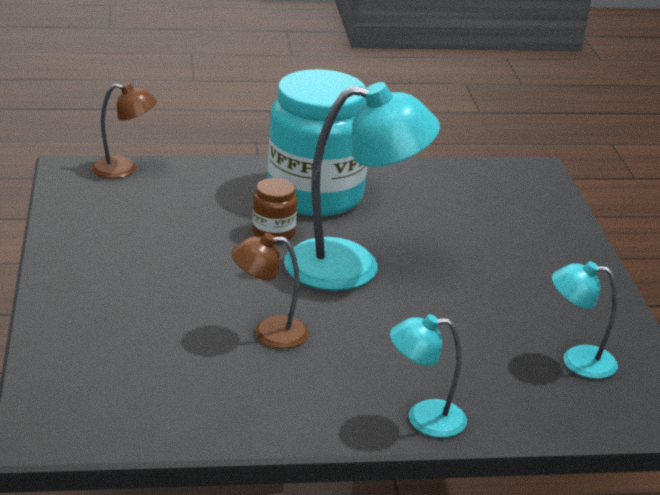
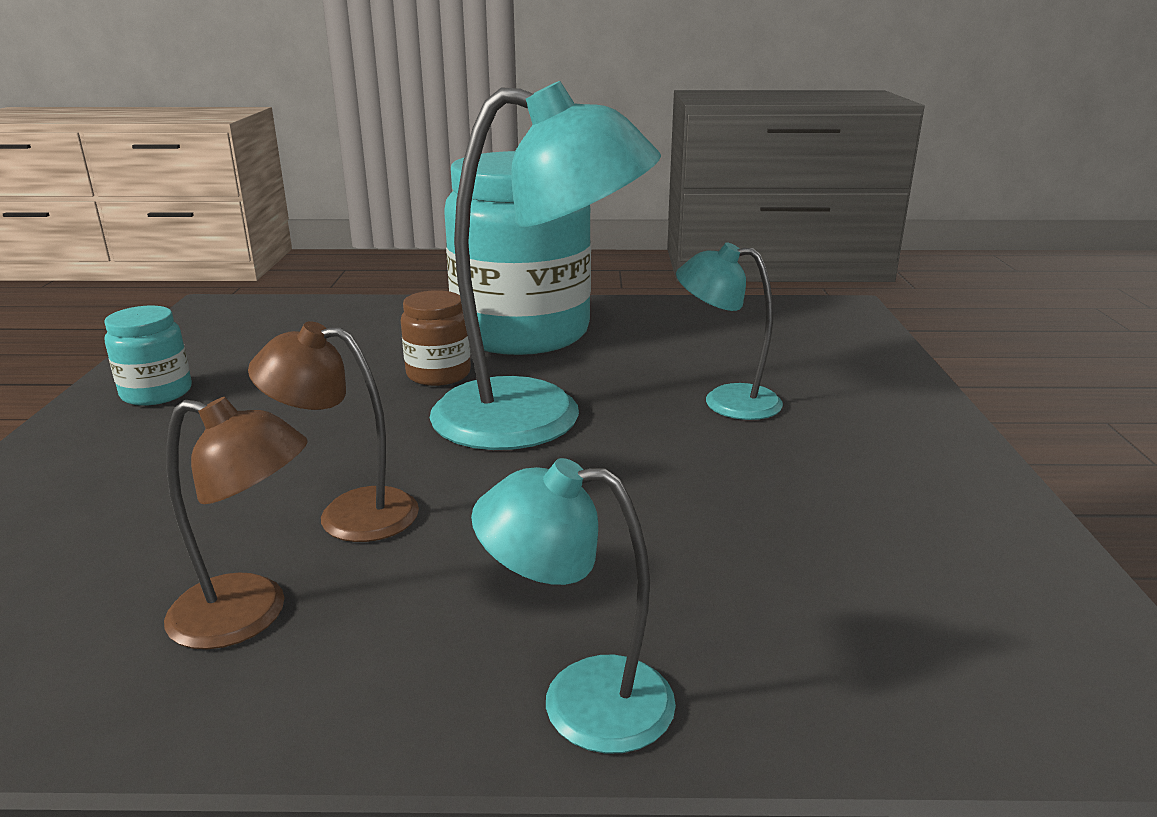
camera: 10 degrees right, 5 degrees down
brown lamp [91,83,157,178] -> brown lamp moved to [164,397,307,649]
turquoise lamp [552,261,618,379] -> turquoise lamp moved to [676,242,783,420]
none -> turquoise jar [104,306,192,406]

